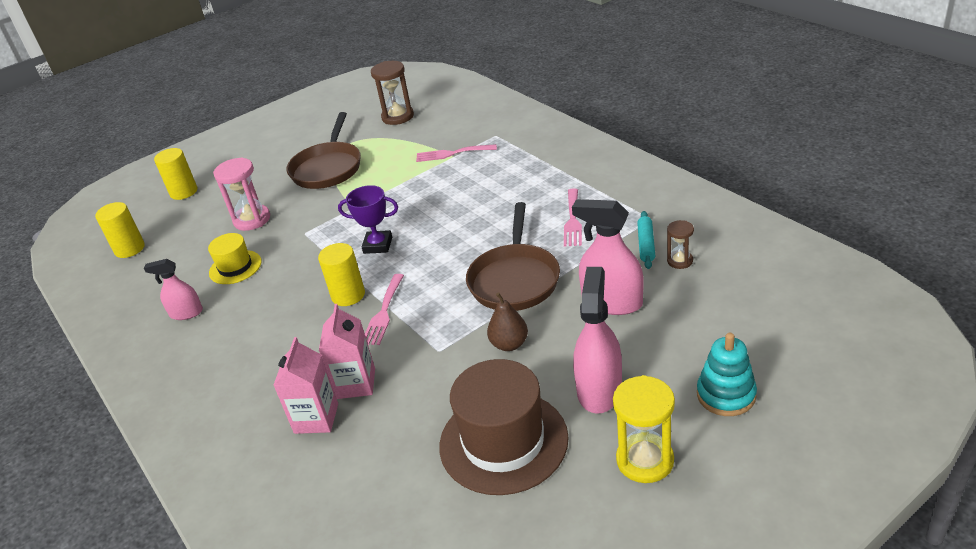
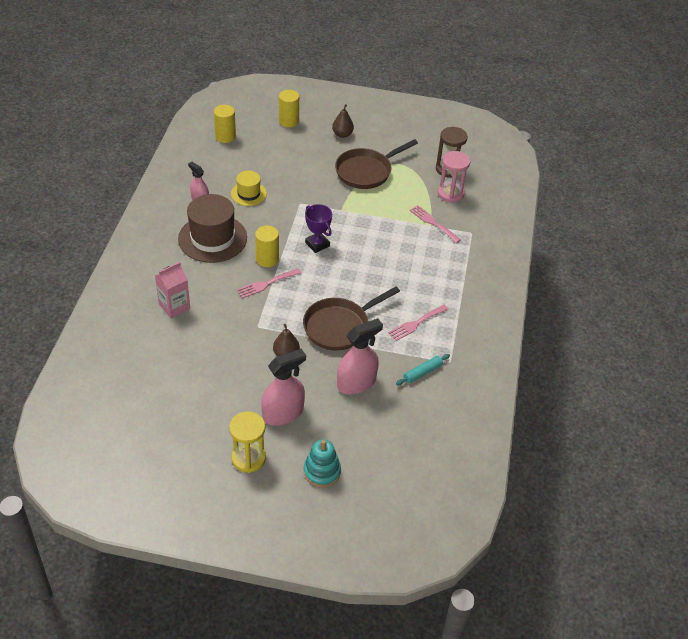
camera: 40 degrees right, 10 degrees up
pink hourglass [213,157,270,231] -> pink hourglass moved to [438,151,470,203]
pink carton [319,304,375,399] -> none
brown hat [439,359,569,495] -> brown hat moved to [178,194,247,263]
pink spray bottle [572,199,644,315] -> pink spray bottle turned 75 degrees clockwise [337,318,383,395]
brown hourglass [667,220,694,269] -> none
none -> brown pear [332,104,354,138]

